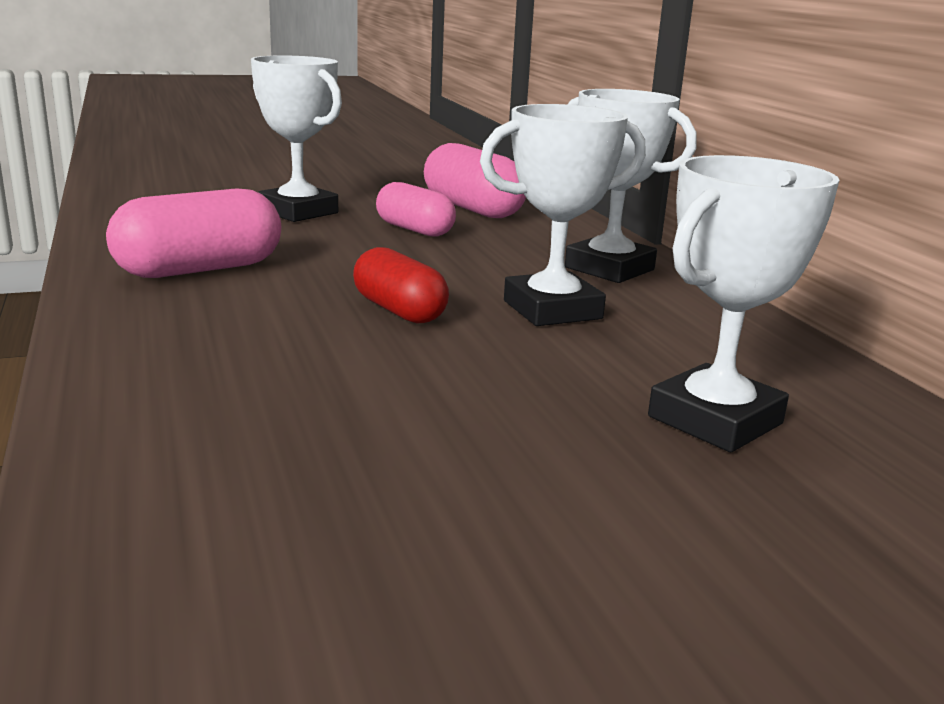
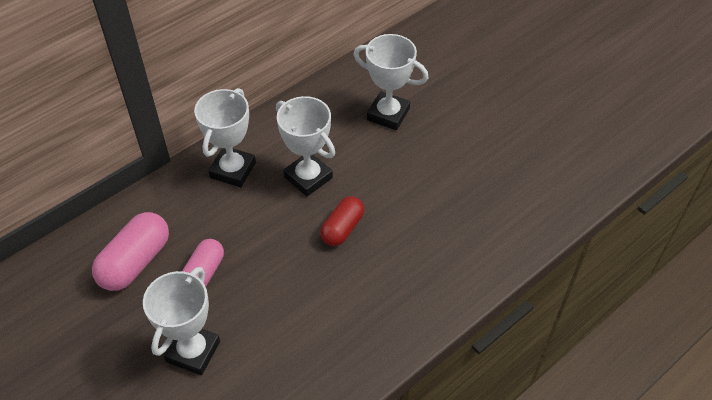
camera: 110 degrees left, 30 degrees up
pink capsule [106,188,281,278] -> none

